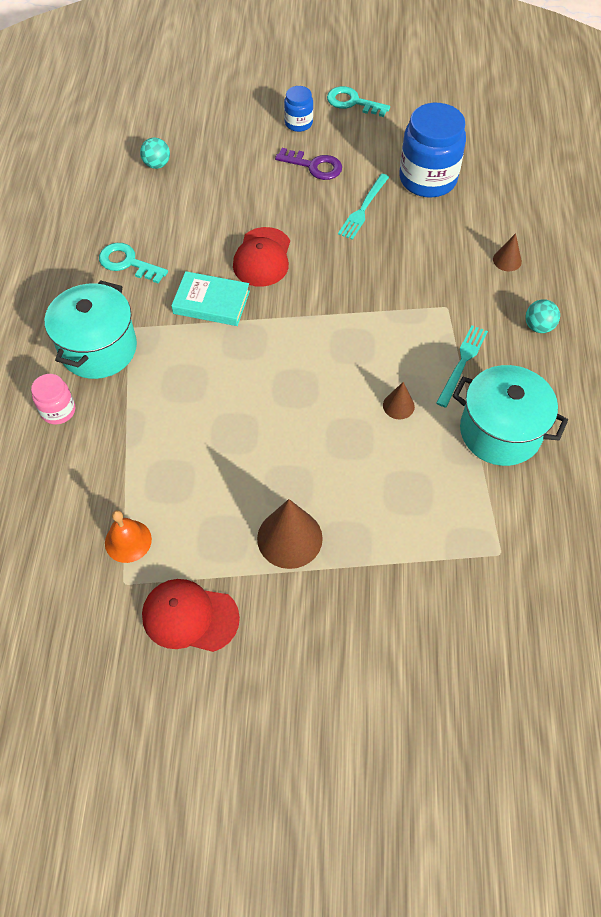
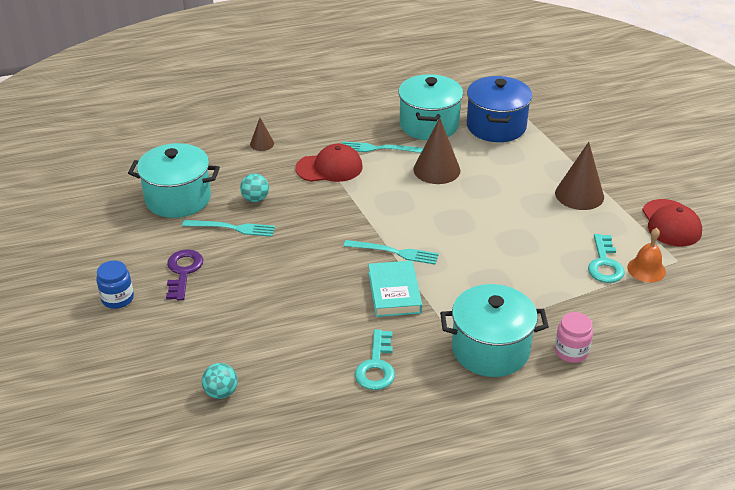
camera: 110 degrees left, 20 degrees down
red cap [233,227,290,287] -> red cap moved to [295,144,363,182]
turquoise key [327,86,390,117] -> turquoise key moved to [588,234,625,283]
brown cone [383,382,415,419] -> brown cone [413,118,461,184], size x1.88
blue jar [399,103,466,198] -> turquoise pot [128,143,220,218]
turquoise ball [525,299,560,333] -> turquoise ball moved to [240,173,269,202]
none -> turquoise fork [344,240,439,265]
none -> blue pot [467,76,532,142]

